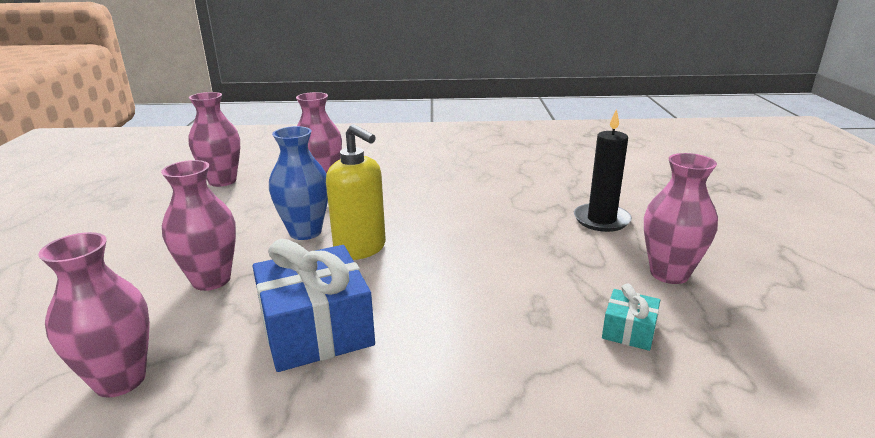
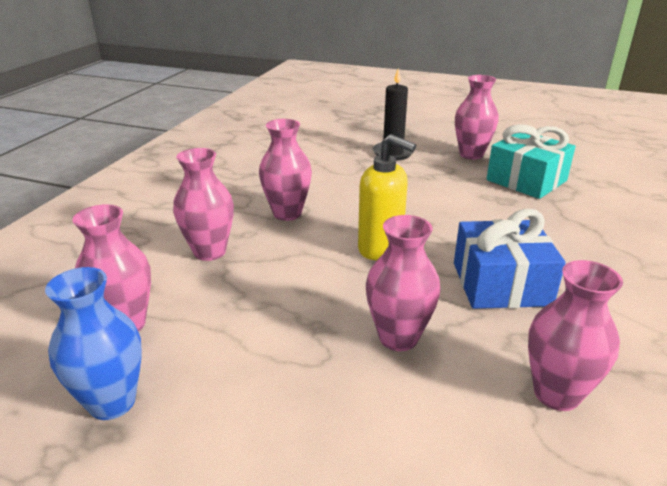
camera: 70 degrees left, 5 degrees up
blue vase [269,126,328,240] -> blue vase moved to [45,267,142,420]
yellow soap dispenser [326,124,386,260] -> yellow soap dispenser turned 60 degrees clockwise [358,134,416,260]
turquoise gift [602,284,660,351] -> turquoise gift [487,124,576,199], size x2.09
none -> pink vase [259,119,312,221]

